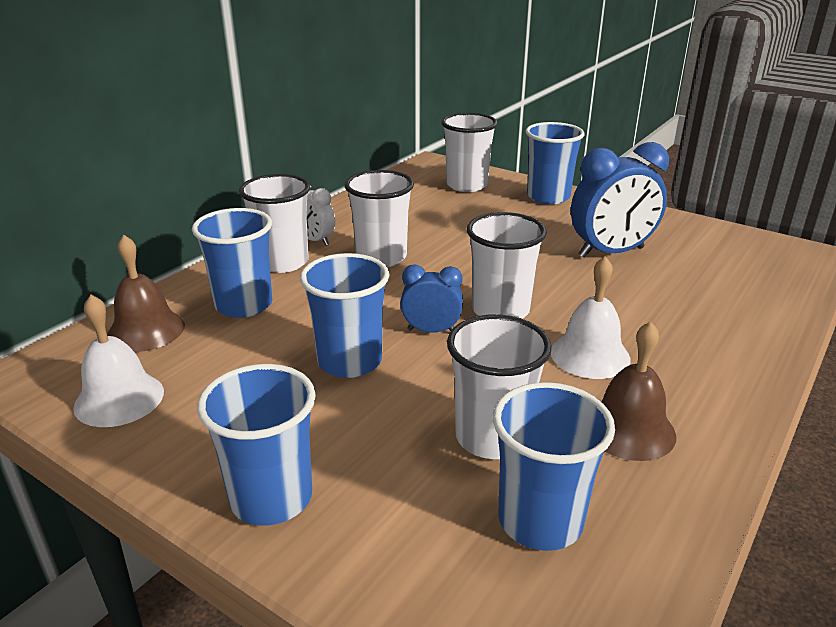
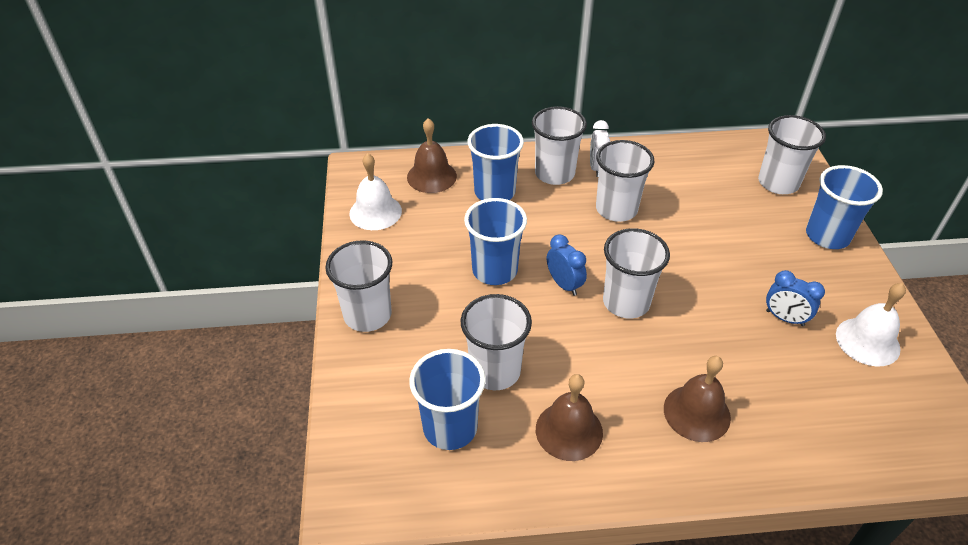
camera: 50 degrees right, 15 degrees up
blue cup [197,364,316,526] -> white cup [325,240,392,332]
white bell [551,256,631,379] -> white bell moved to [836,283,906,366]
blue clock [571,142,669,258] -> blue clock [766,270,825,326], size x0.55
none -> brown bell [664,356,731,442]

